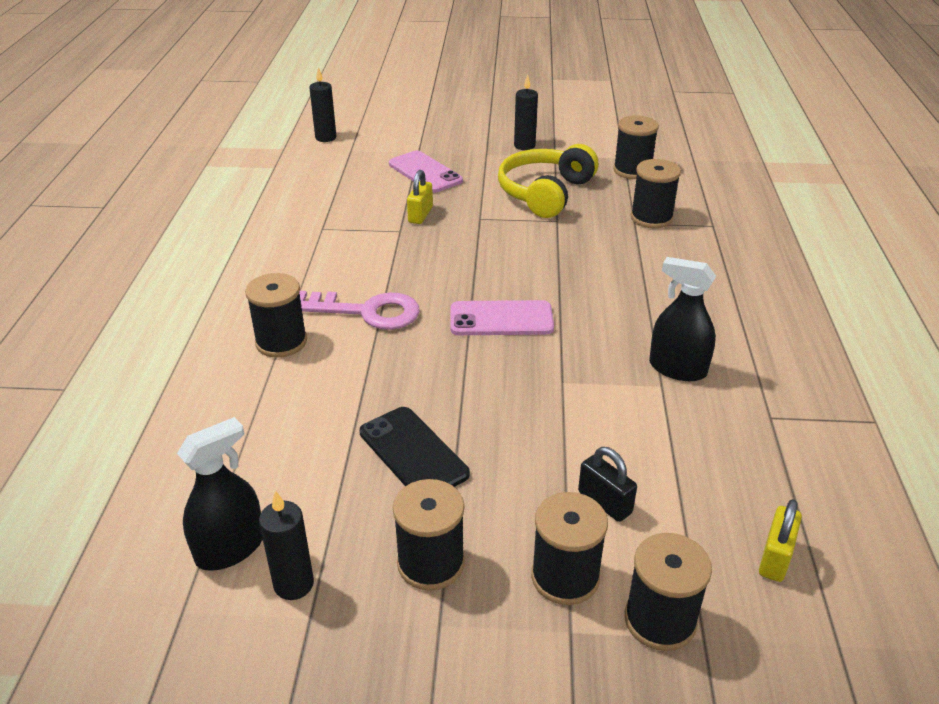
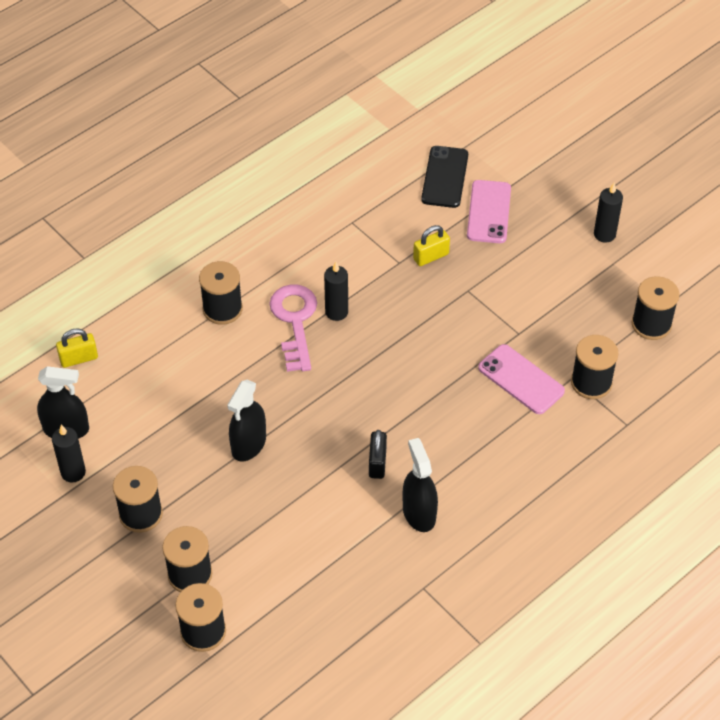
camera: 45 degrees right, 15 degrees up
pink key [299,291,420,330] -> pink key turned 150 degrees counterclockwise [269,285,317,372]
black candle [309,67,336,142] -> black candle moved to [324,262,348,321]
black phone [359,407,470,487] -> black phone moved to [421,146,468,208]
pink phone [451,300,554,335] -> pink phone moved to [478,344,565,414]
yellow headphones [498,144,598,218] -> none
black padlock [578,447,637,522] -> black padlock moved to [369,430,387,479]
yellow padlock [759,499,802,582] -> yellow padlock moved to [56,328,98,368]
none -> black spray bottle [227,380,266,461]

